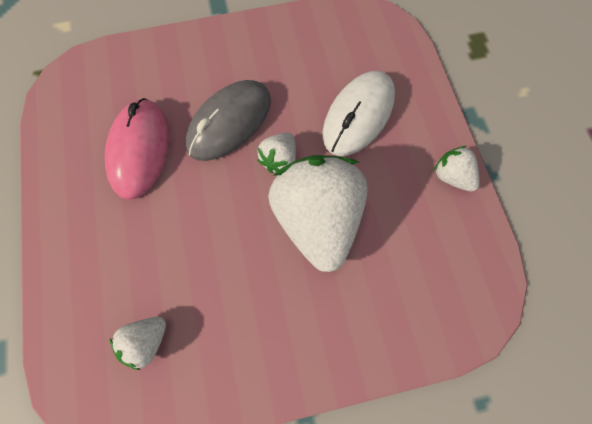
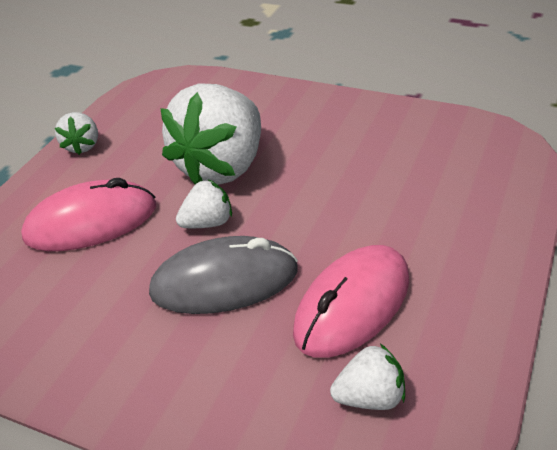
camera: 140 degrees left, 30 degrees down
white strawberry [110,317,166,370] -> white strawberry moved to [330,344,405,410]
white mouse [322,71,395,156] -> pink mouse [21,178,156,251]

